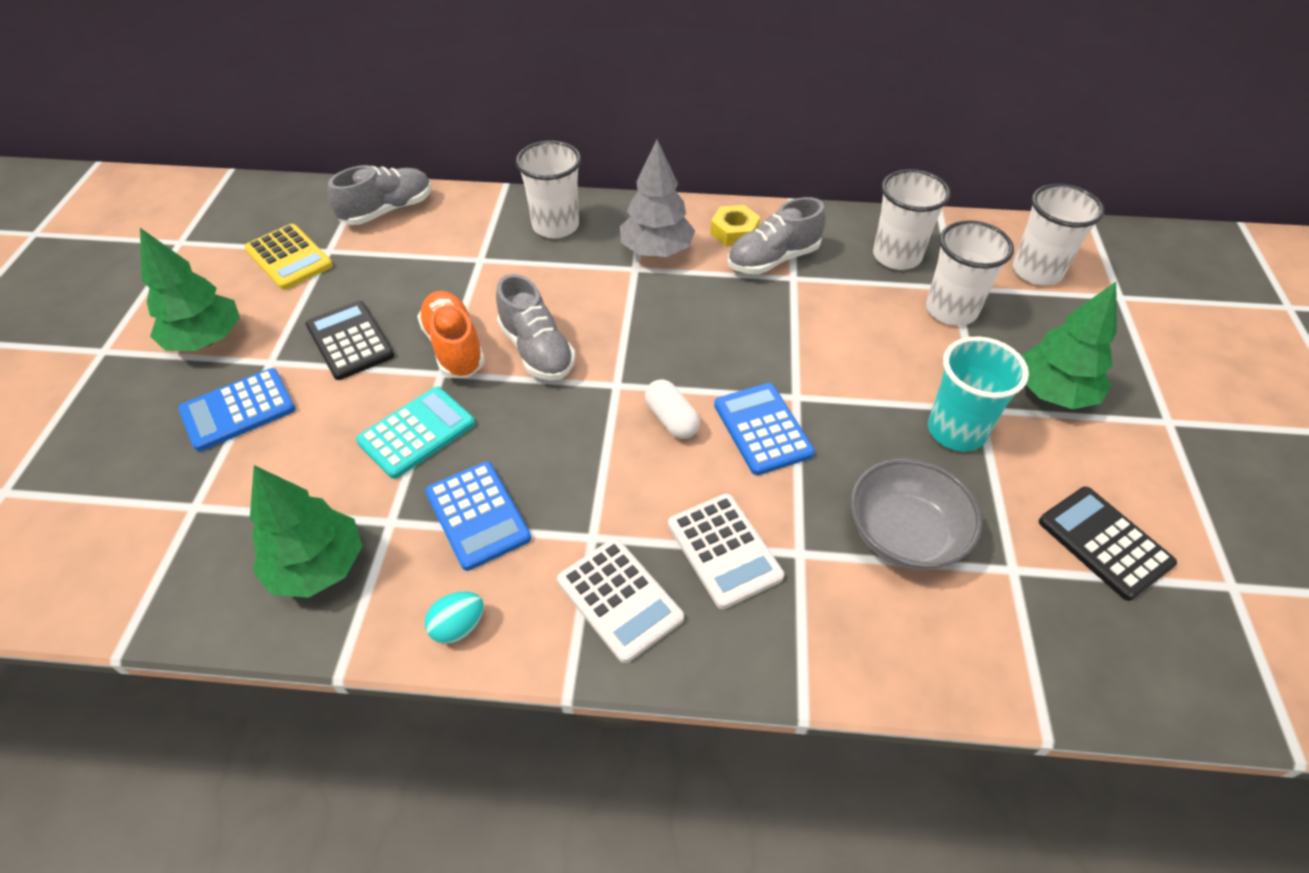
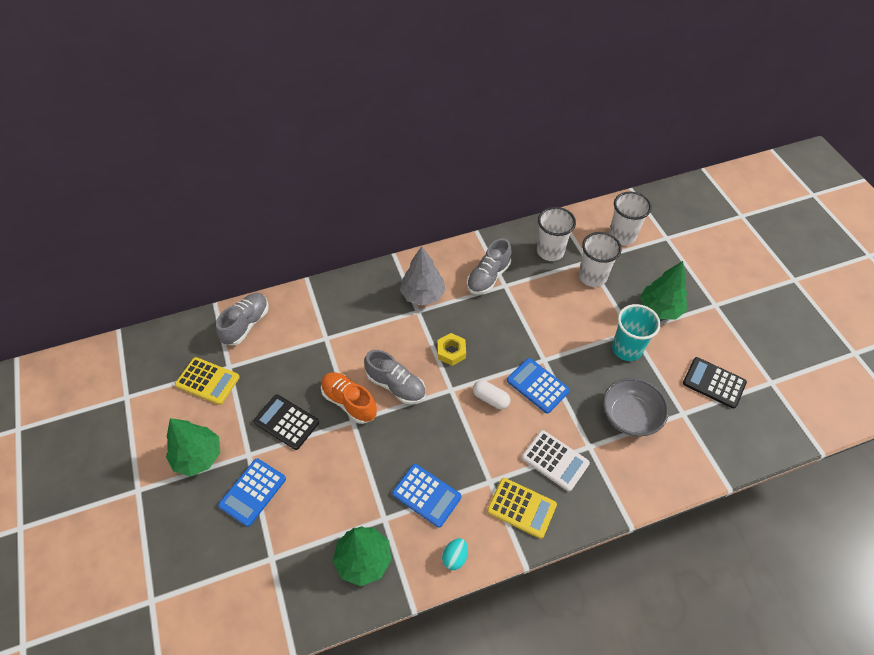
camera: 25 degrees left, 5 degrees up
turquoise calculator [356,387,475,479] -> none
white cup [516,141,581,238] -> none
white calculator [557,538,684,663] -> yellow calculator [487,478,557,539]
yellow nut [710,205,760,247] -> yellow nut moved to [437,333,466,366]

